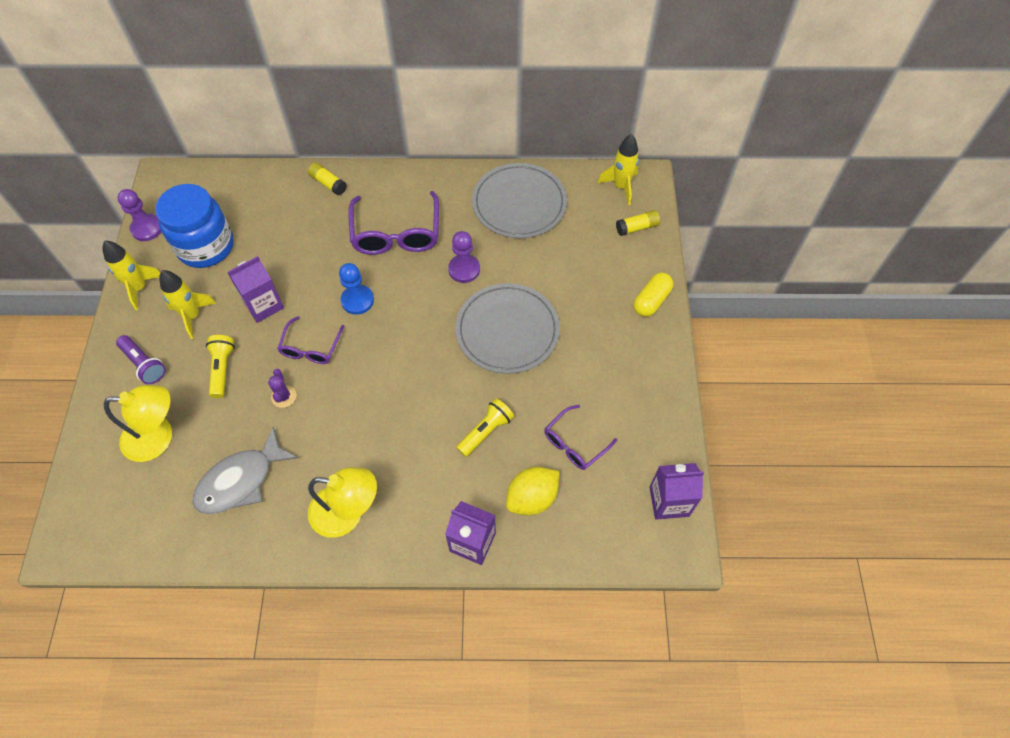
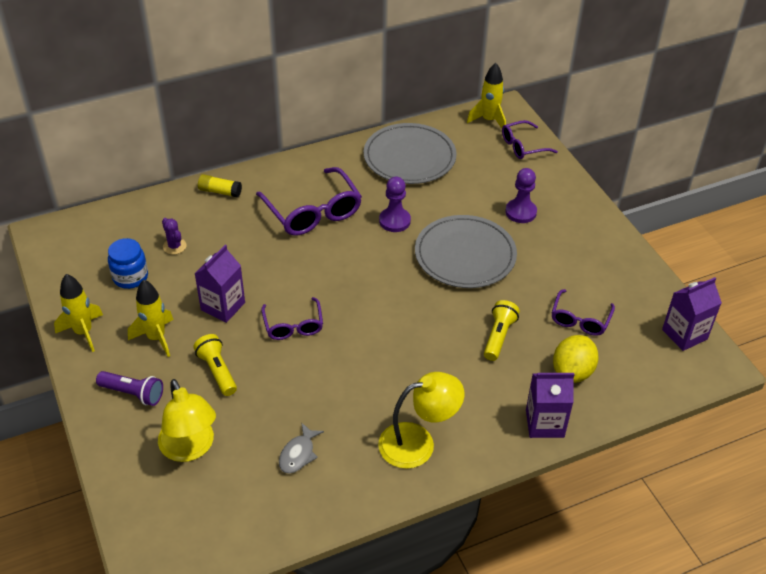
camera: 25 degrees left, 15 degrees down
yellow lamp [104,385,172,462] -> yellow lamp turned 90 degrees clockwise [158,379,216,462]
purple pawn [117,189,161,241] -> purple pawn moved to [505,168,537,223]
blue jar [155,184,234,268] -> blue jar [108,238,148,289], size x0.57
grey fish [192,427,298,514] -> grey fish [279,422,324,474], size x0.55
purple cactus [268,369,296,408] -> purple cactus moved to [162,218,187,255]
blue pawn [339,263,374,315] -> none
yellow glue stick [616,210,660,236] -> purple glasses [502,120,558,159]
yellow capsule [634,273,673,317] -> none

